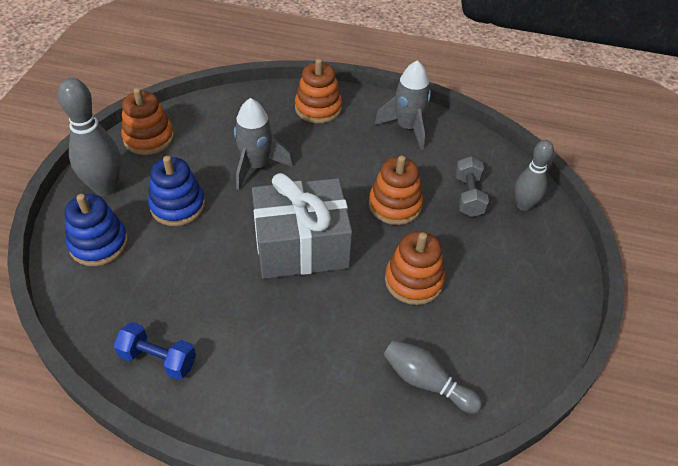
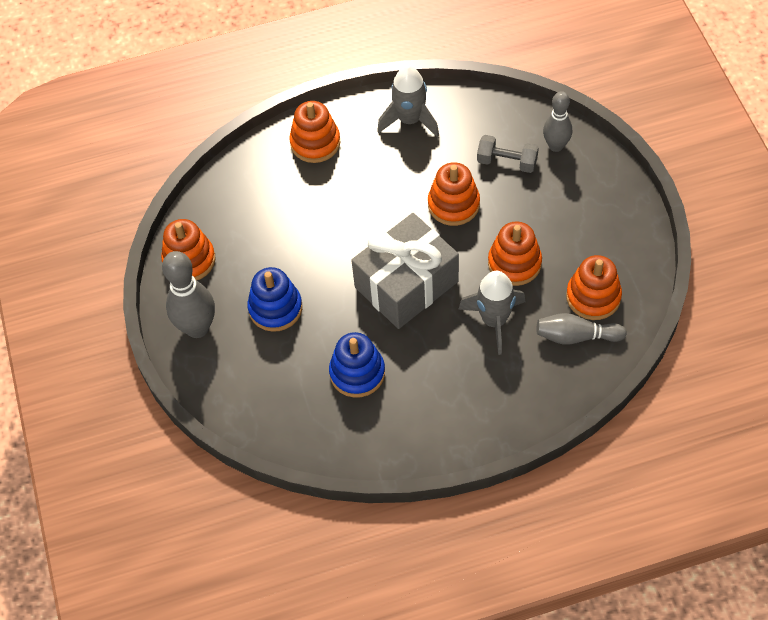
camera: 25 degrees left, 10 degrees up
blue stacking toy [64,194,128,266] -> blue stacking toy moved to [329,332,385,398]
blue dumbbell [113,322,196,380] -> none
grey rocket [234,98,293,190] -> grey rocket moved to [458,271,525,355]
grey dumbbell [455,156,489,217] -> grey dumbbell turned 45 degrees counterclockwise [477,135,539,173]
none -> orange stacking toy [566,255,622,320]

